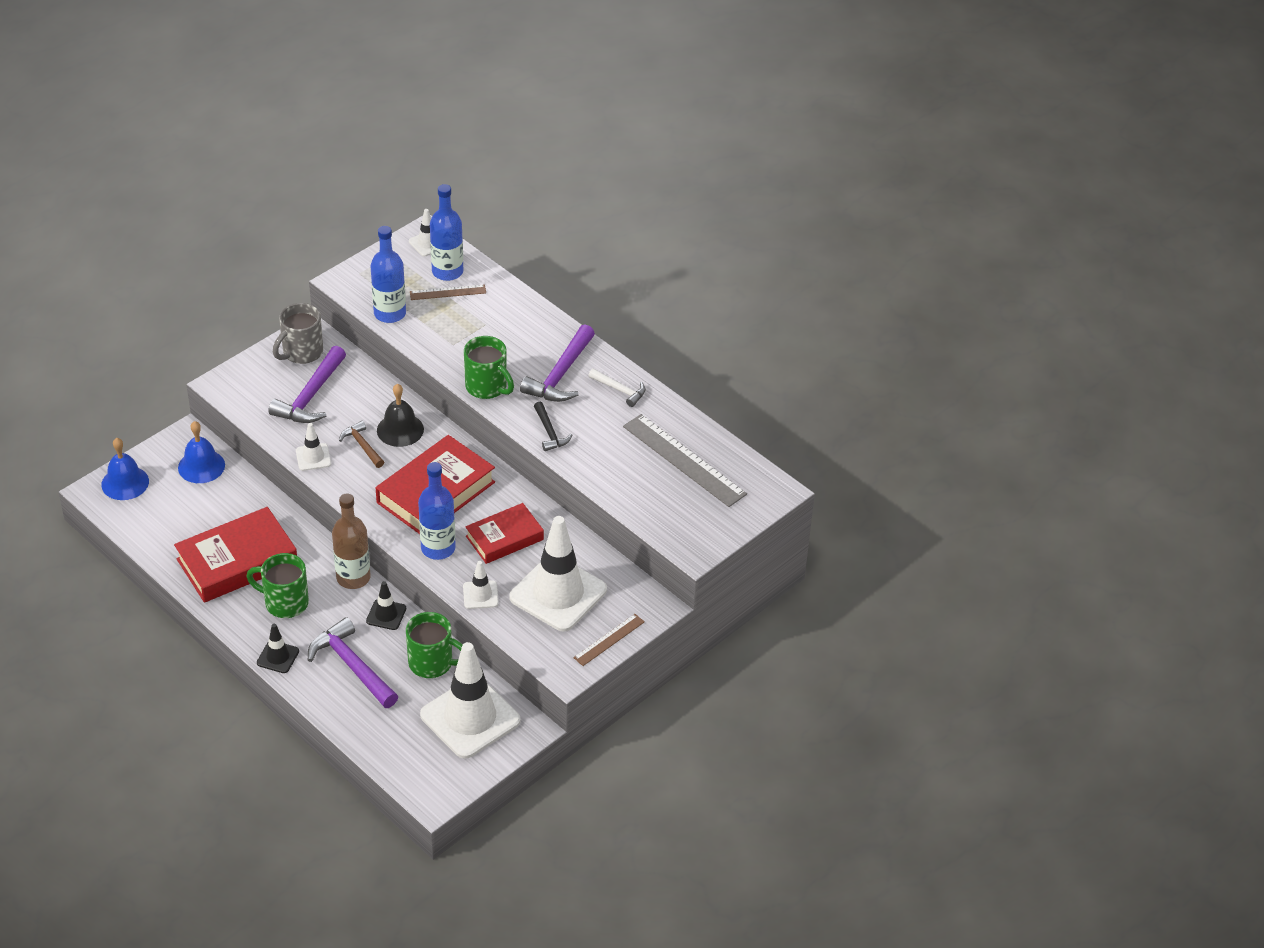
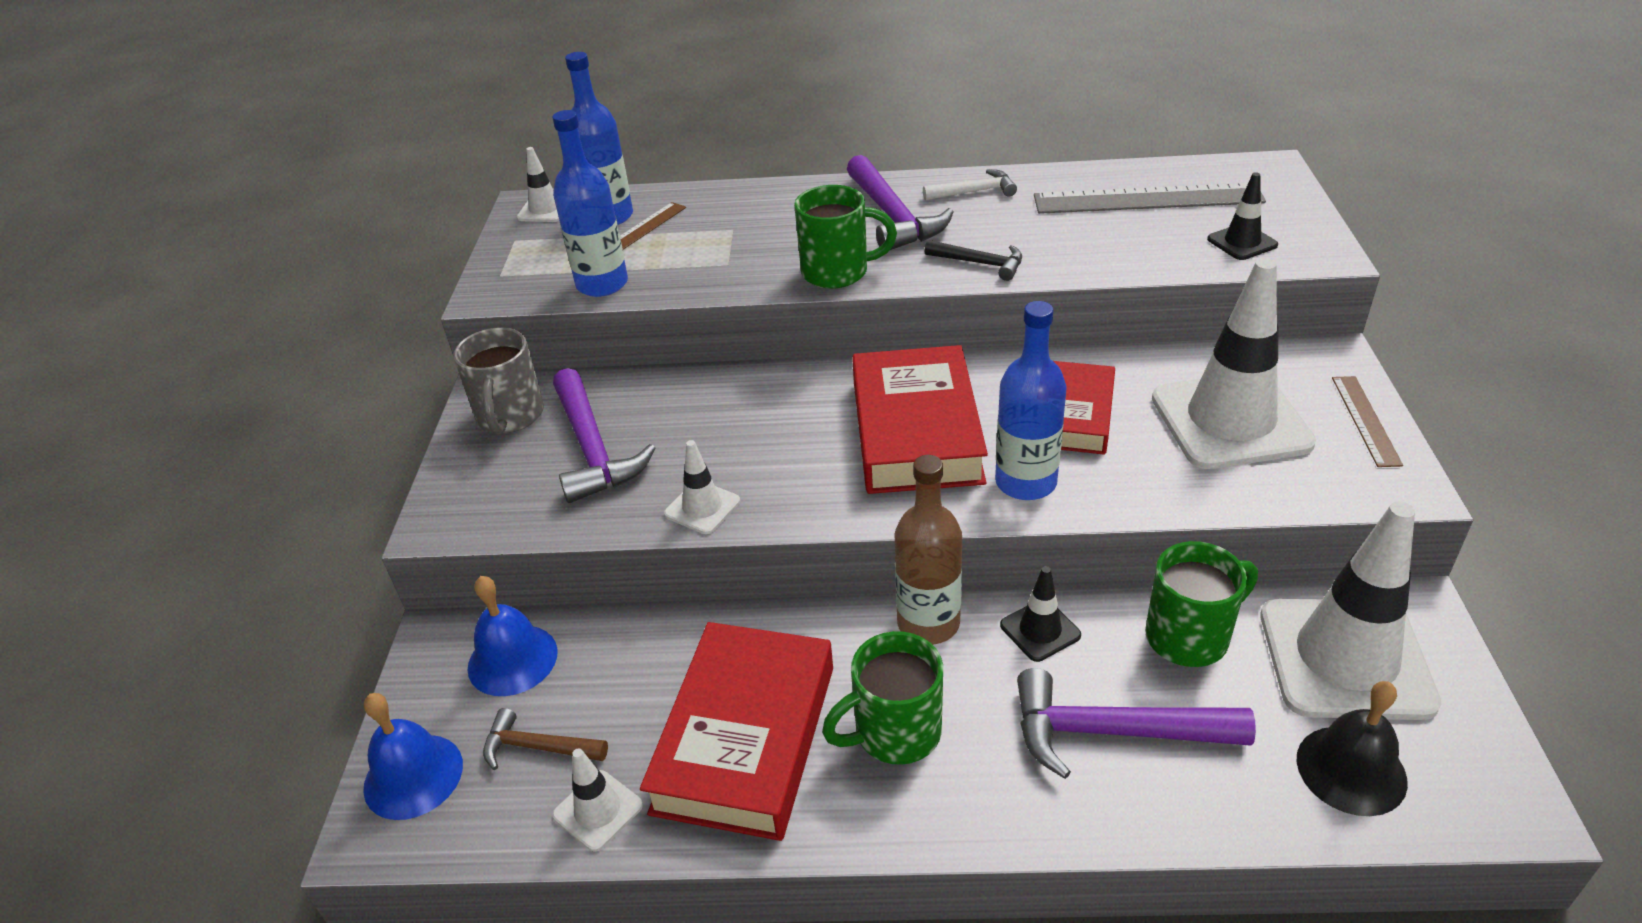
camera: 40 degrees left, 5 degrees down
black traffic cone [257,624,299,673] -> black traffic cone moved to [1207,172,1278,260]
brown hammer [339,421,384,468] -> brown hammer moved to [483,708,608,770]
black bell [377,384,424,447] -> black bell moved to [1297,681,1408,816]
white traffic cone [463,561,499,609] -> white traffic cone moved to [552,748,643,852]

